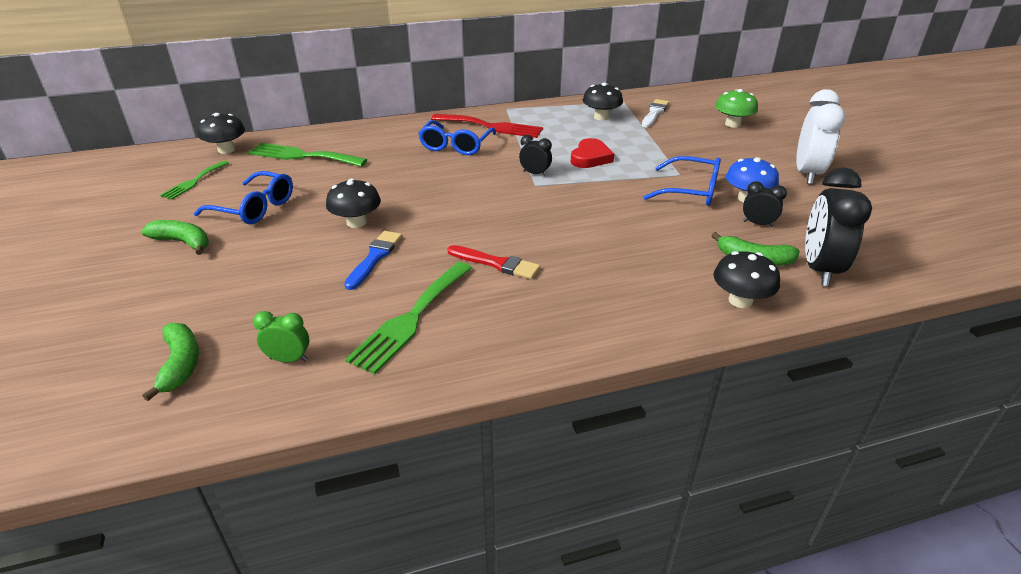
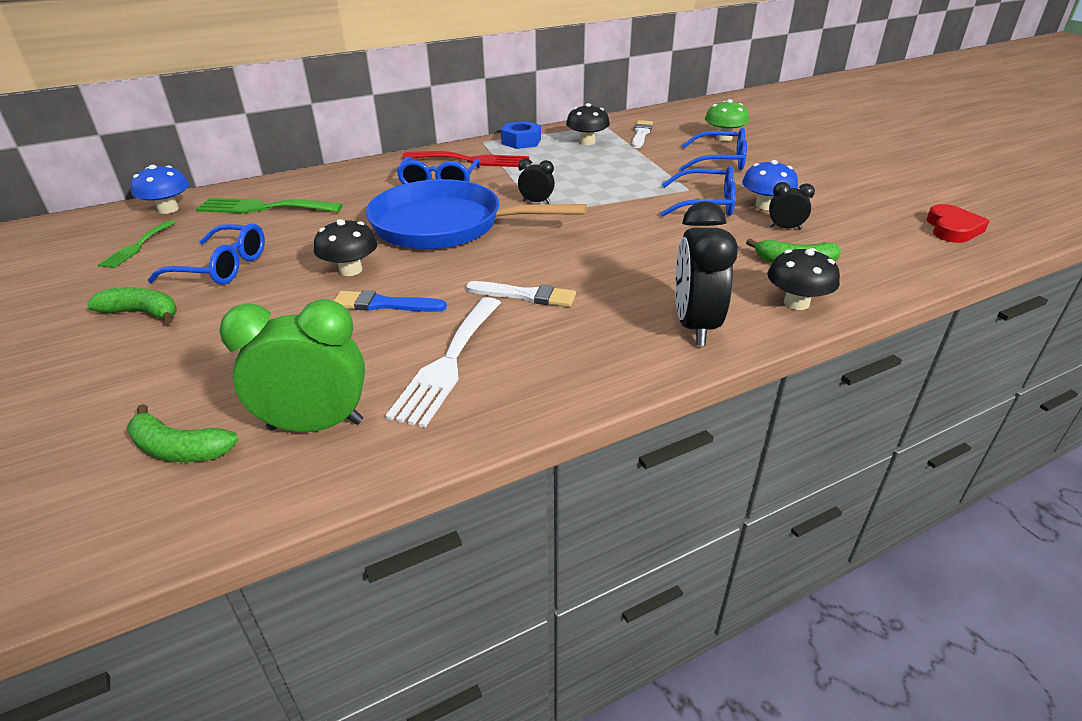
camera: 10 degrees left, 0 degrees up
green banana [142,323,199,401] -> green banana turned 135 degrees clockwise [127,404,238,462]
black mushroom [198,113,245,154] -> blue mushroom [130,165,189,214]
green clock [253,311,309,362] -> green clock [219,299,365,432], size x2.00
blue brush [344,231,402,290] -> blue brush turned 90 degrees counterclockwise [334,290,447,312]
green fork [345,262,472,374] -> white fork [385,297,501,428]
red brush [447,245,540,279] -> white brush [466,281,576,307]
red heart [571,138,614,168] -> red heart moved to [927,204,989,243]
white clock [796,89,846,185] -> none
black clock [805,167,872,286] -> black clock moved to [675,201,738,346]
none -> blue pan [366,179,587,250]
none -> blue nut [501,121,541,149]
none -> blue glasses [680,128,747,171]

